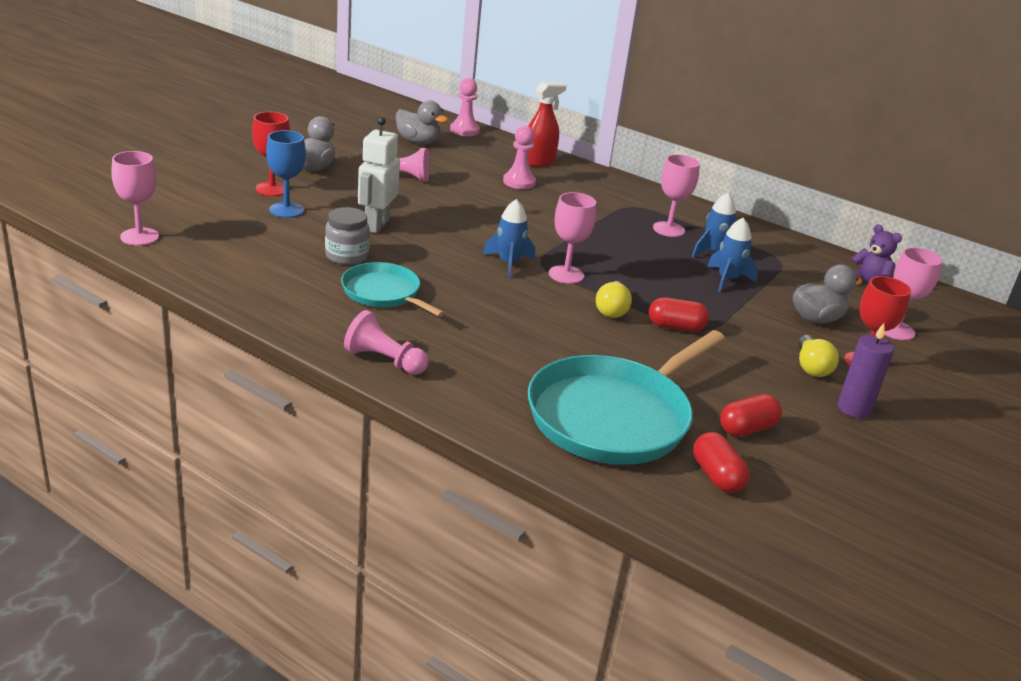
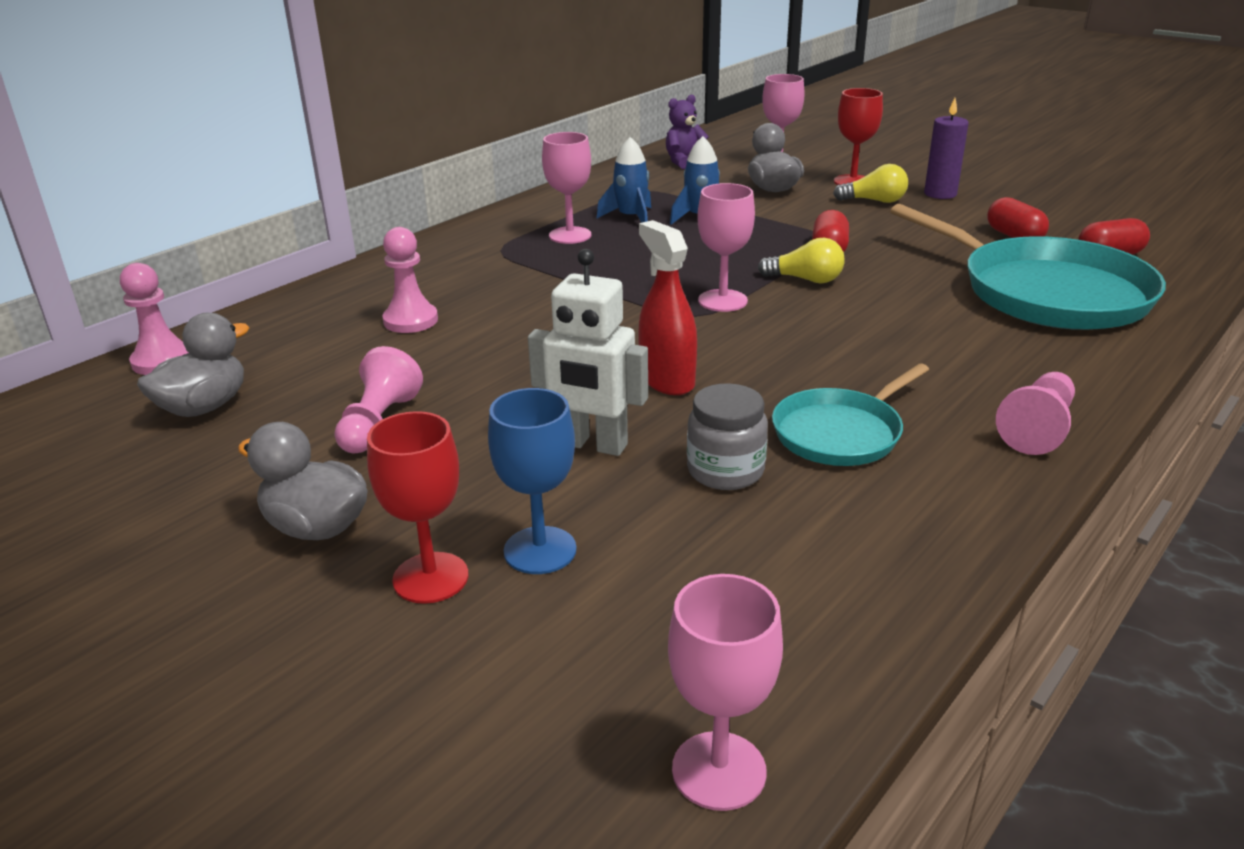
camera: 80 degrees left, 0 degrees up
blue rocket [483,199,535,278] -> none
red spray bottle [528,82,567,167] -> red spray bottle moved to [638,220,697,395]

